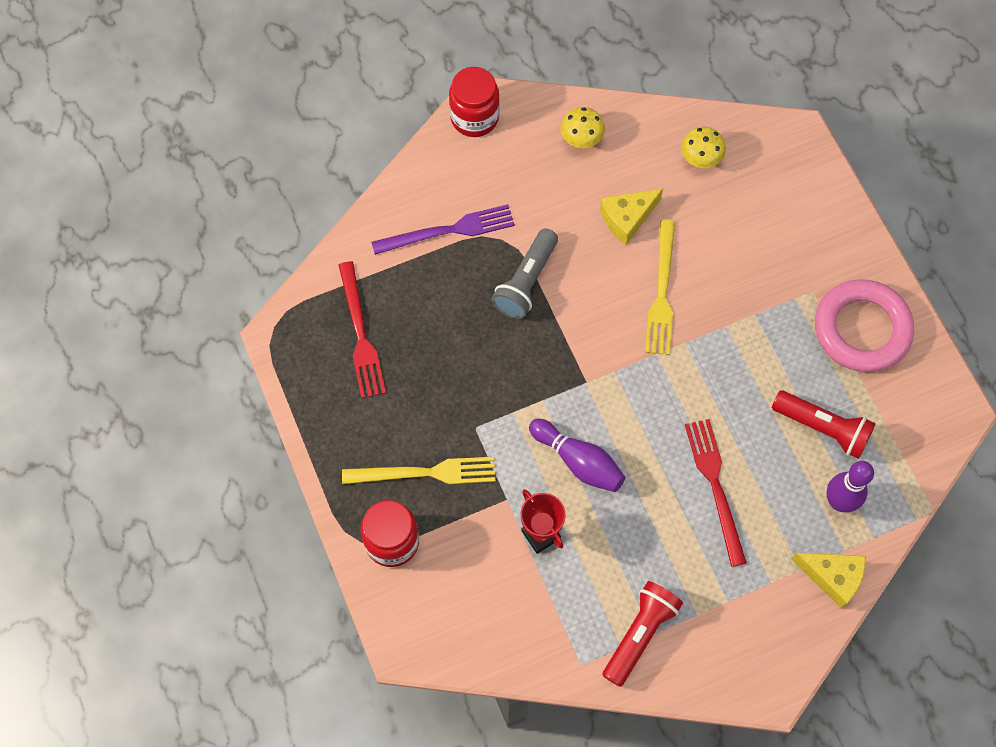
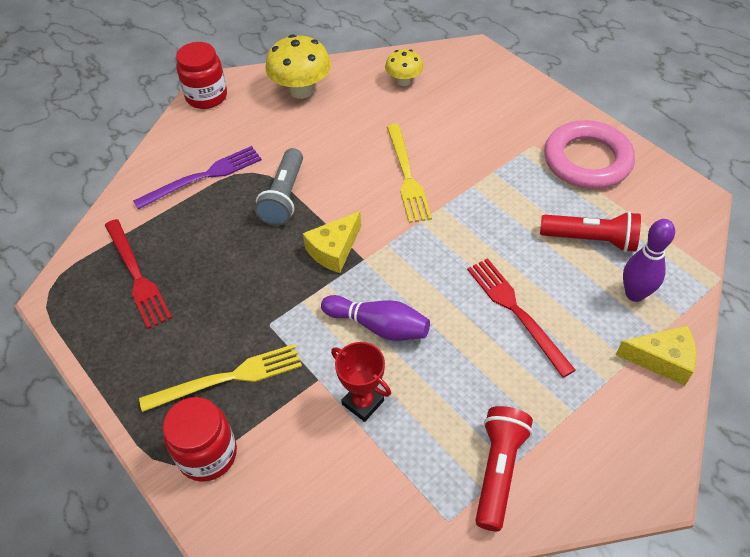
camera: 15 degrees left, 15 degrees down
yellow mushroom [561,107,605,148] -> yellow mushroom [266,34,331,99], size x1.68
yellow cheese [600,188,663,245] -> yellow cheese moved to [303,211,361,273]

